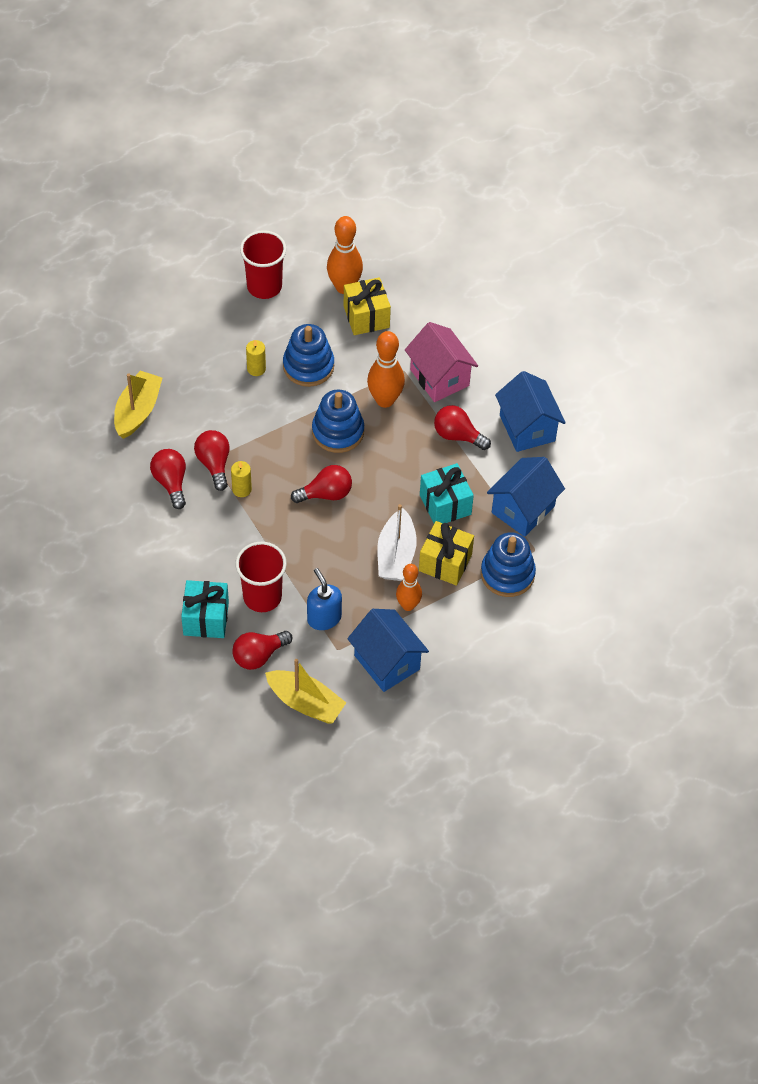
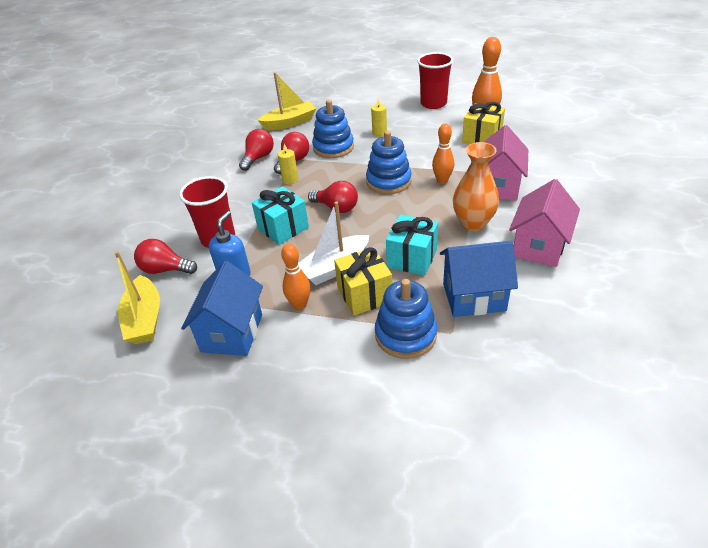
camera: 50 degrees right, 15 degrees down
turquoise gift [181,580,229,638] -> turquoise gift moved to [252,186,309,245]
blue stacking toy [283,324,334,387] -> blue stacking toy moved to [312,100,354,158]
orange bowling pin [367,331,405,408] -> orange bowling pin [432,123,454,184], size x0.66
red light bulb [434,405,491,450] -> orange vase [453,142,499,231]
blue house [495,371,566,452] -> pink house [509,179,580,267]

